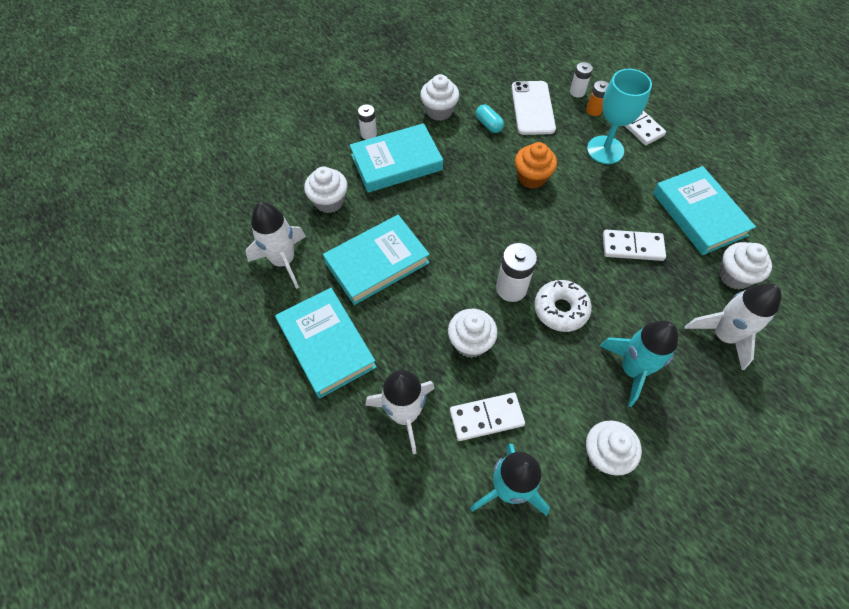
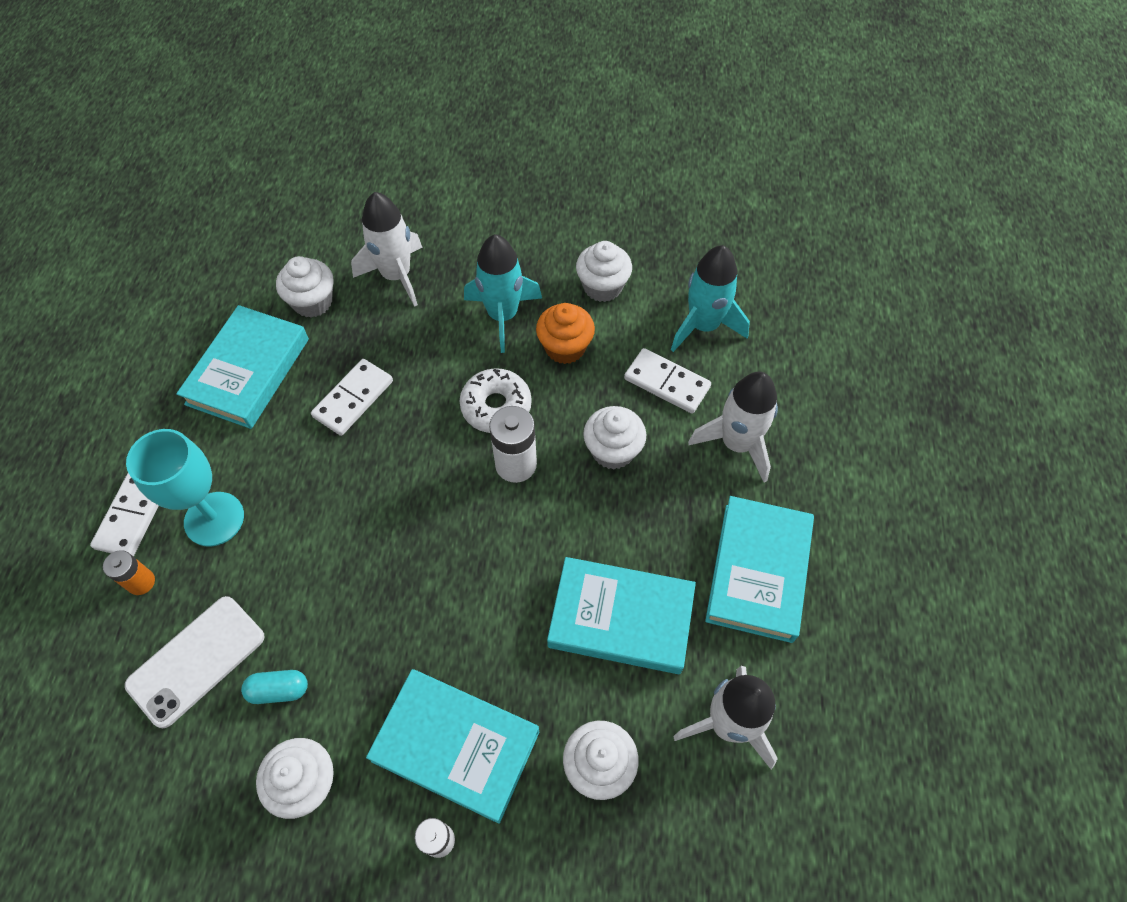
camera: 135 degrees left, 0 degrees up
turquoise capsule [476,105,504,133] -> turquoise capsule turned 75 degrees clockwise [241,670,308,704]
orange cupcake [515,142,557,189] -> orange cupcake moved to [536,303,595,364]
white battery [570,62,593,98] -> none
white domino [603,230,666,261] -> white domino turned 75 degrees clockwise [311,359,393,436]

